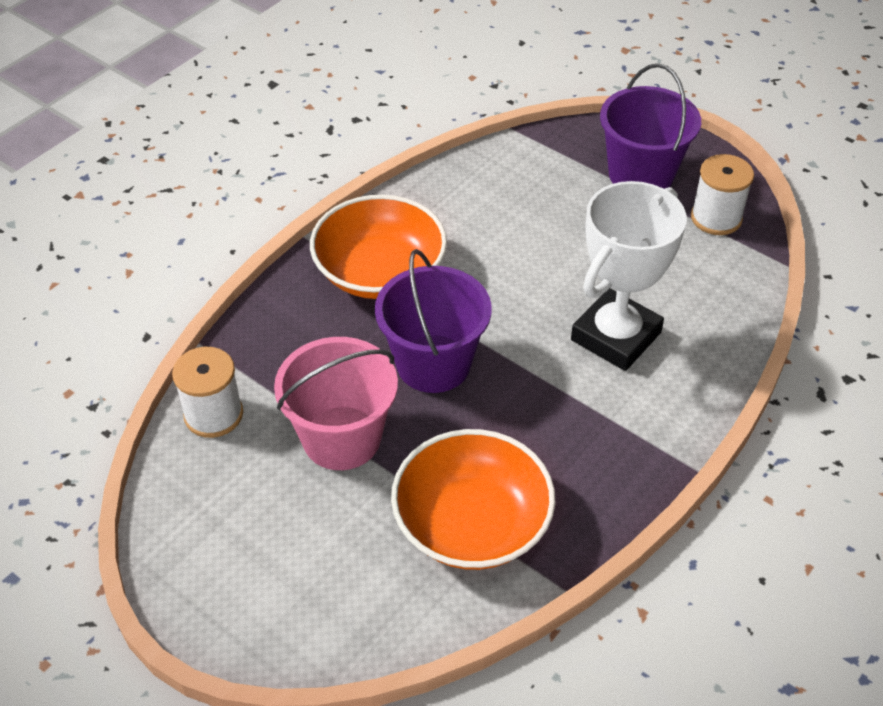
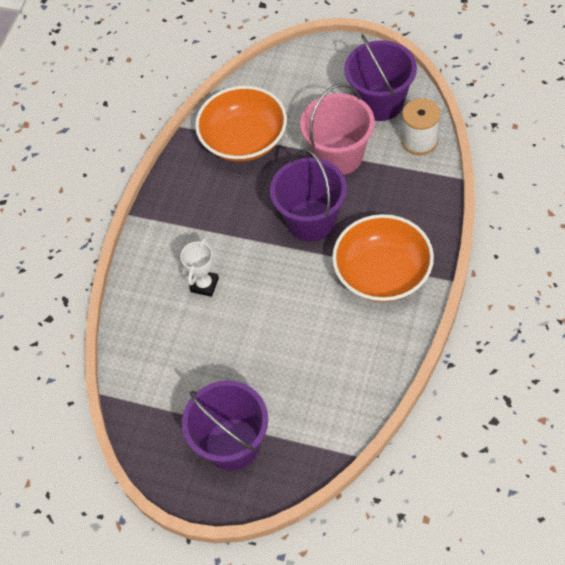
camera: 165 degrees right, 10 degrees up
white trophy [571,181,687,371] -> white trophy [180,238,219,297], size x0.50
white spool [691,154,754,235] -> none
none -> purple bucket [344,34,417,121]

